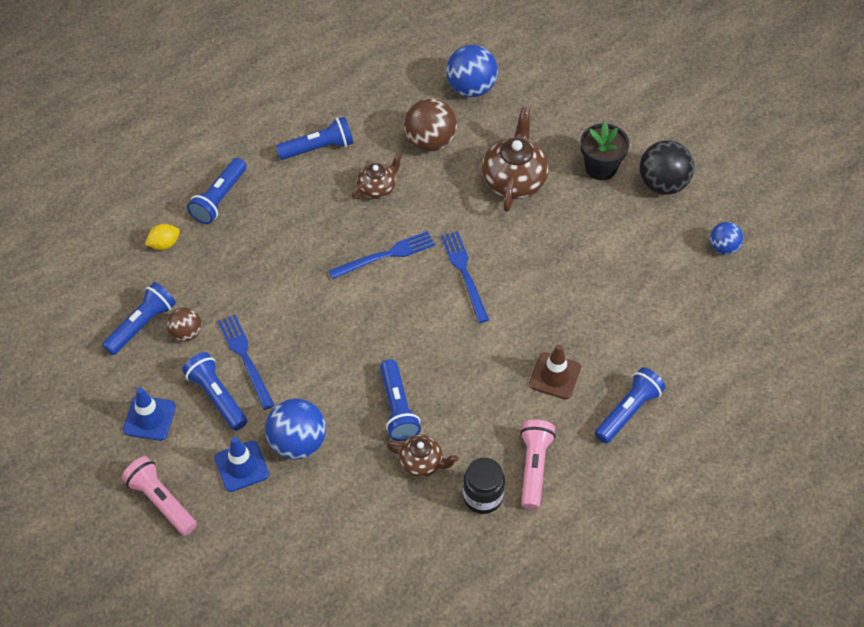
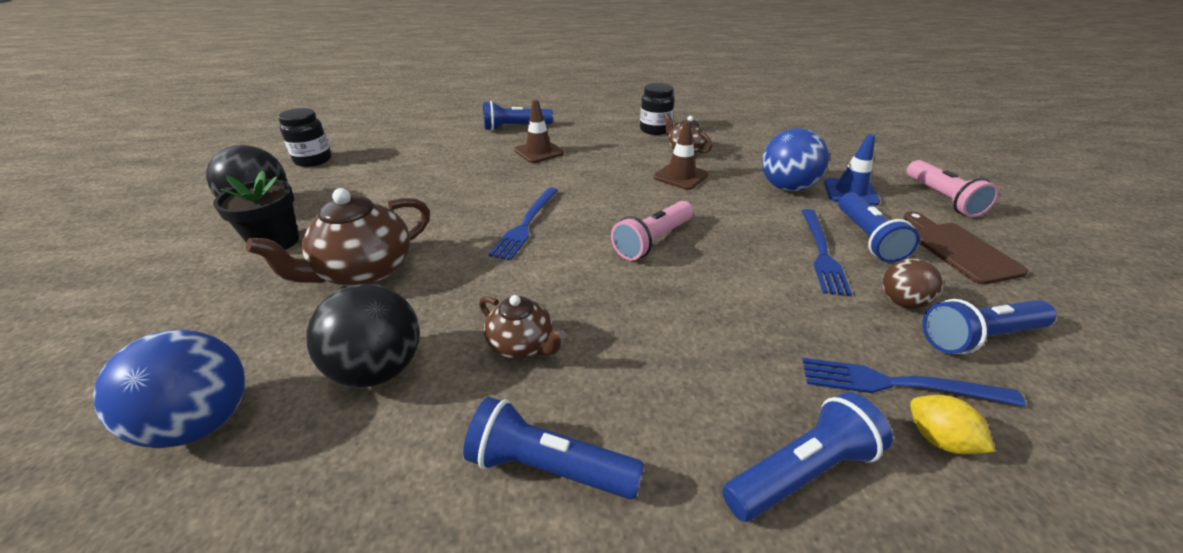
camera: 145 degrees left, 20 degrees down
blue traffic cone [123,388,176,441] -> brown cutting board [903,211,1028,285]
yellow lemon [145,224,180,250] -> yellow lemon turned 45 degrees clockwise [910,395,995,454]
blue fork [329,231,435,279] -> blue fork moved to [802,358,1026,407]
brown teapot [352,152,402,199] -> brown teapot turned 135 degrees counterclockwise [479,295,566,359]
blue flashlight [380,359,421,441] -> brown traffic cone [653,120,708,190]
brown ball [404,98,457,152] -> black ball [307,284,420,388]
pink flashlight [520,420,556,509] -> pink flashlight moved to [611,201,693,260]
blue ball [710,222,743,255] -> black jar [278,108,332,167]

